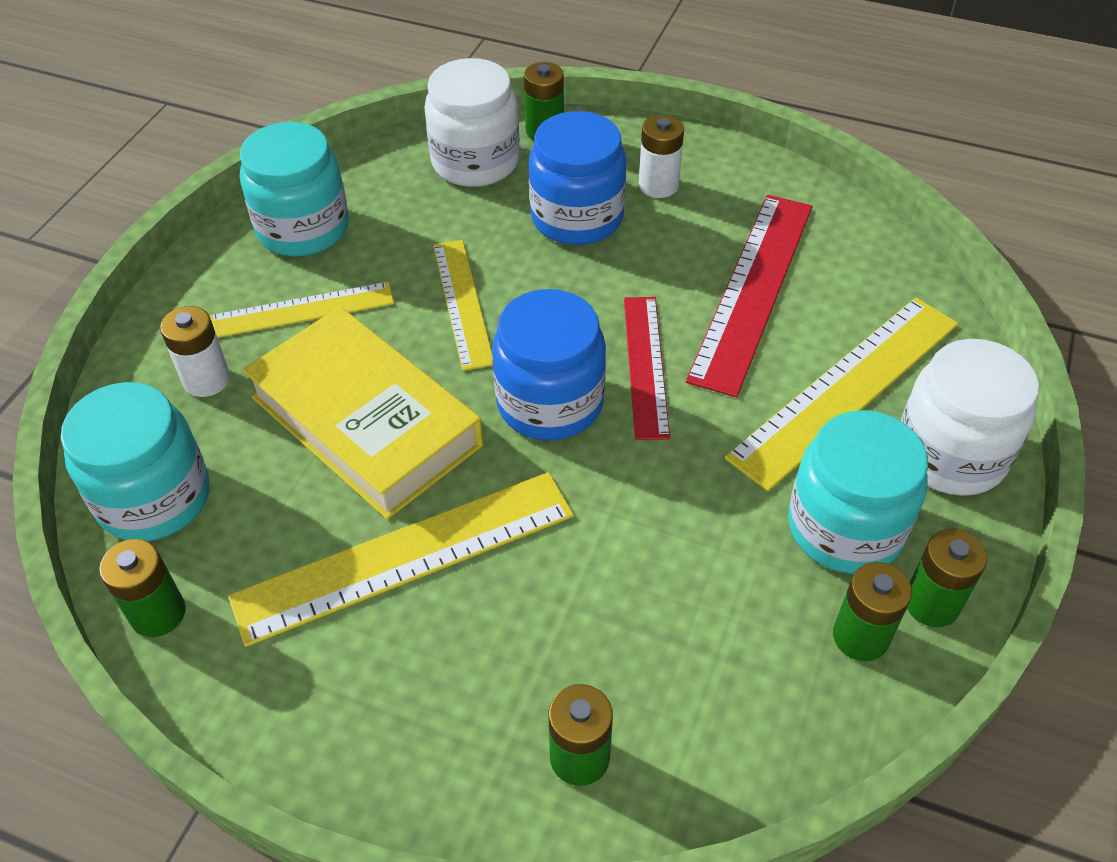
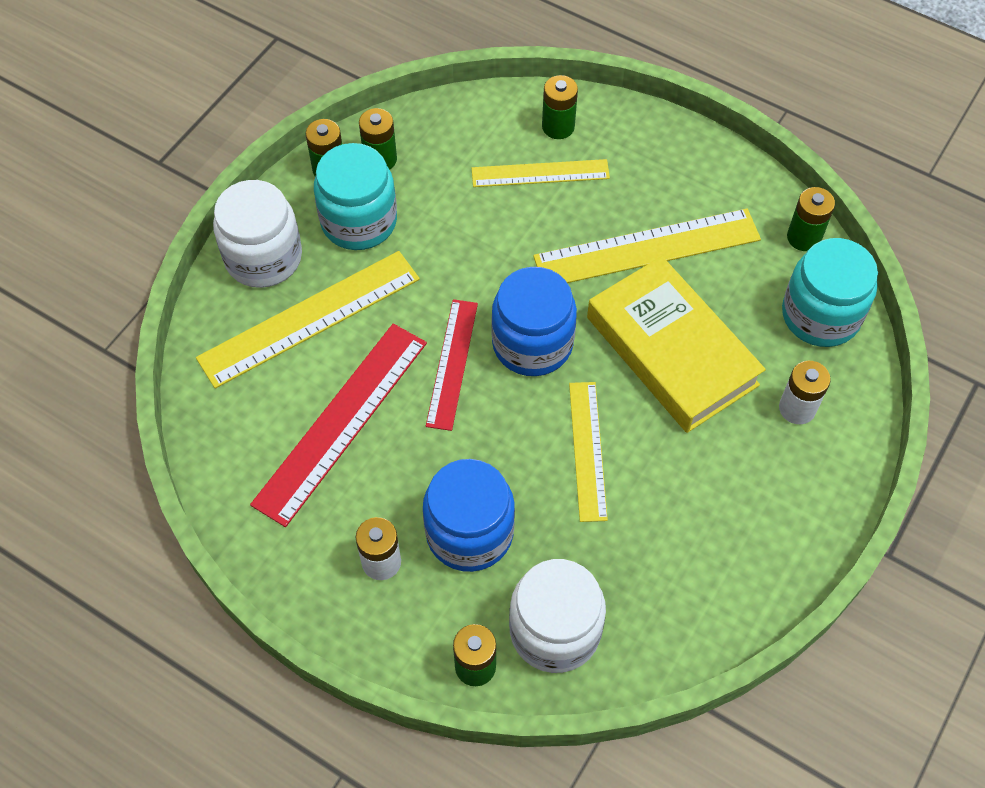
camera: 170 degrees left, 10 degrees up
yellow ruler [209,282,394,338] -> yellow ruler moved to [472,159,610,187]
turquoise jar [240,122,349,256] -> none

